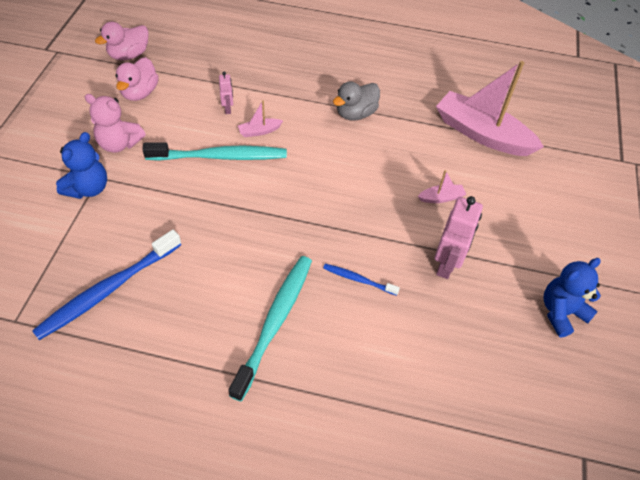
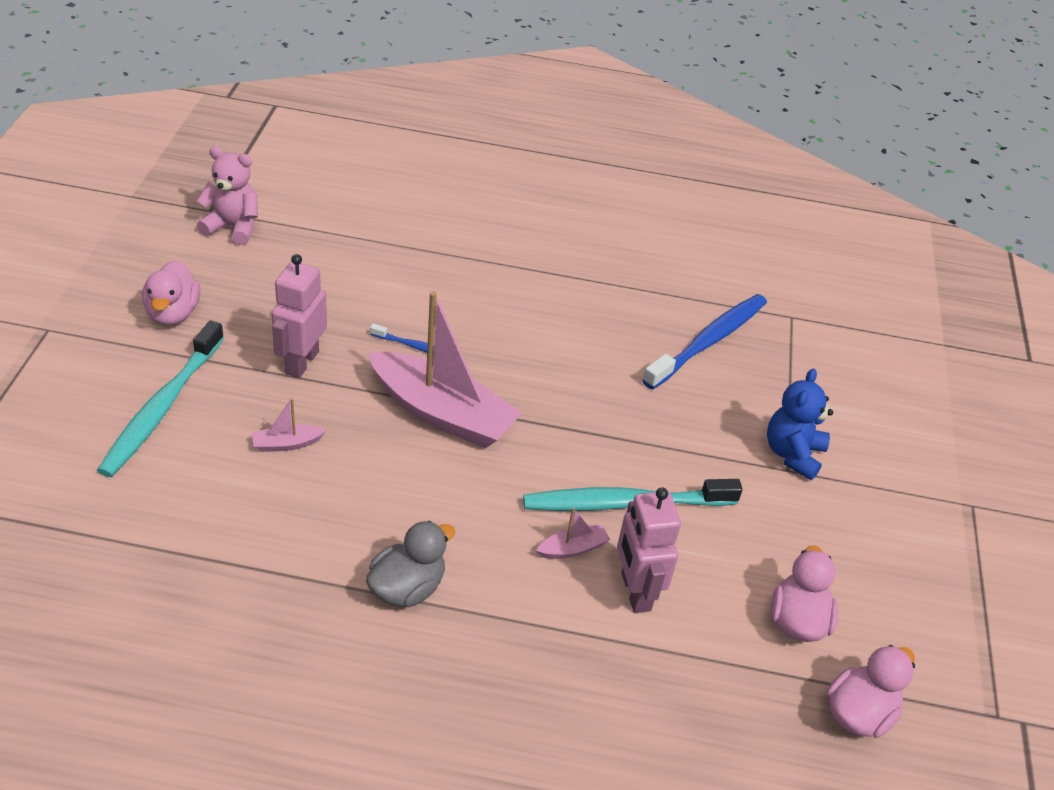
camera: 175 degrees right, 10 degrees down
pink teddy bear [85,94,146,153] -> pink teddy bear moved to [196,146,258,245]
pink robot [219,72,233,114] -> pink robot [617,487,681,613], size x1.92
turquoise toothbrush [229,256,312,401] -> turquoise toothbrush moved to [97,320,224,477]
pink boat [436,61,544,156] -> pink boat moved to [368,291,522,448]
blue teddy bear [544,258,601,338] -> pink duck [142,260,200,325]

